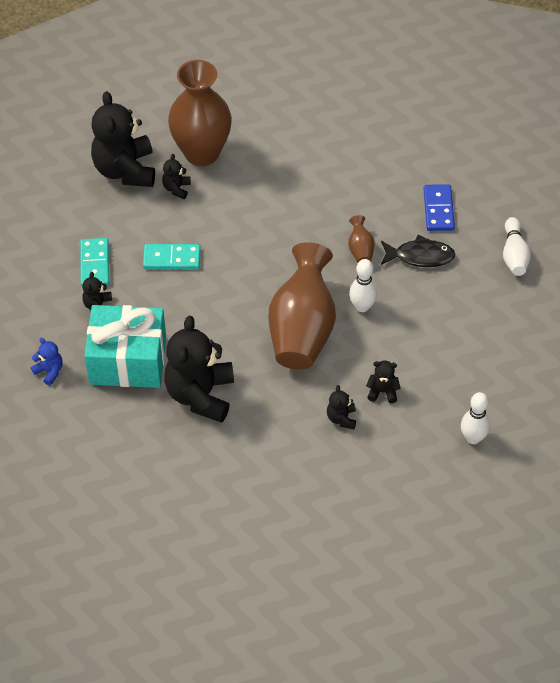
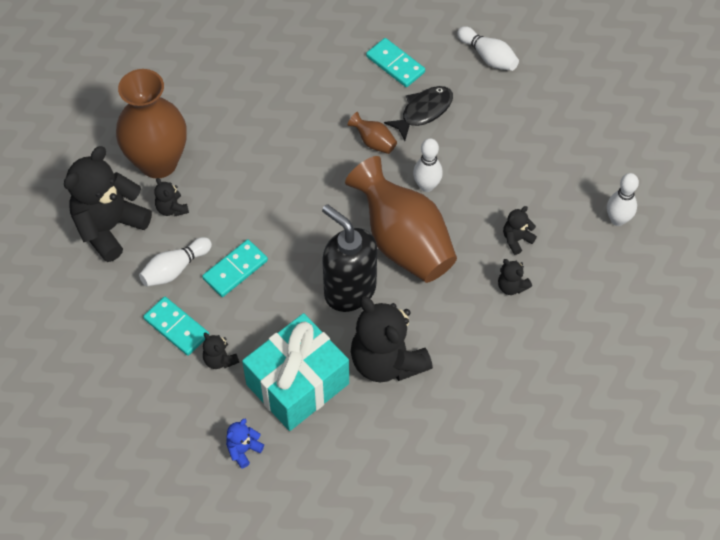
camera: 45 degrees left, 5 degrees up
blue teddy bear [31,338,63,386] -> blue teddy bear turned 45 degrees counterclockwise [226,419,264,469]
black teddy bear [91,91,155,187] -> black teddy bear turned 90 degrees clockwise [64,146,152,262]
blue domino [424,184,455,231] -> turquoise domino [366,38,425,87]
none -> white bowling pin [139,237,212,287]
none -> black soap dispenser [322,204,377,312]

